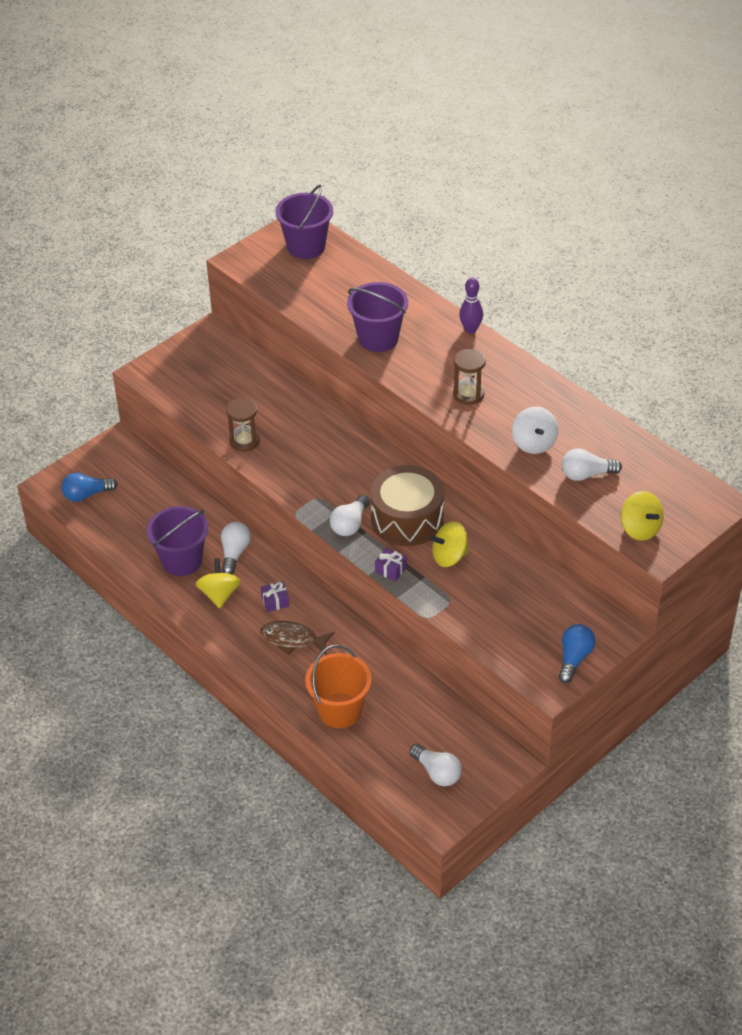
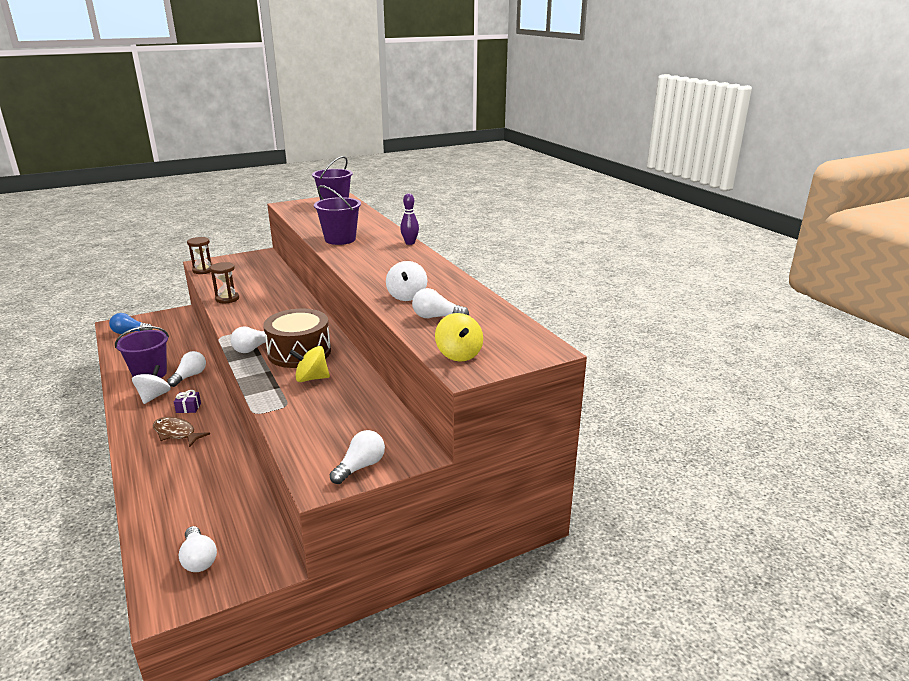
camera: 15 degrees right, 20 degrees down
yellow spinning top [195,558,241,609] -> white spinning top [132,365,171,404]
orange bucket [305,645,372,728] -> none
purple gift [375,548,407,581] -> none
brown hourglass [453,349,486,405] -> brown hourglass moved to [187,237,212,274]
blue light bulb [558,624,596,683] -> white light bulb [329,430,385,484]

